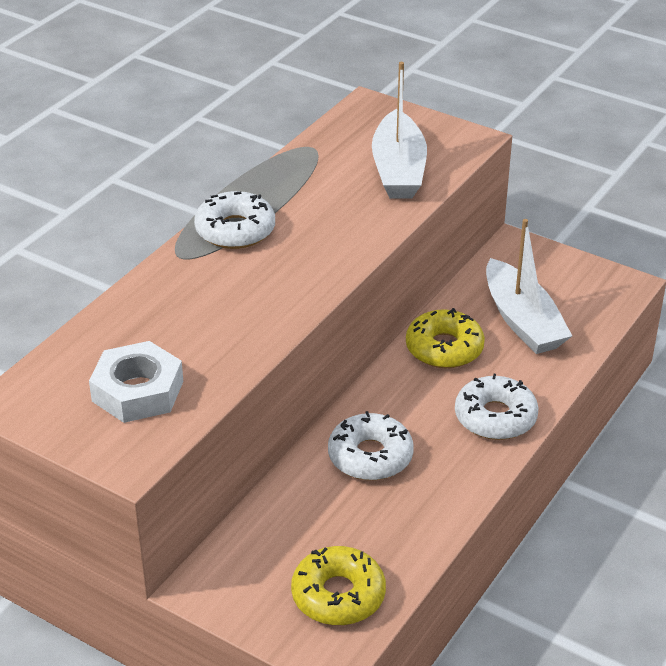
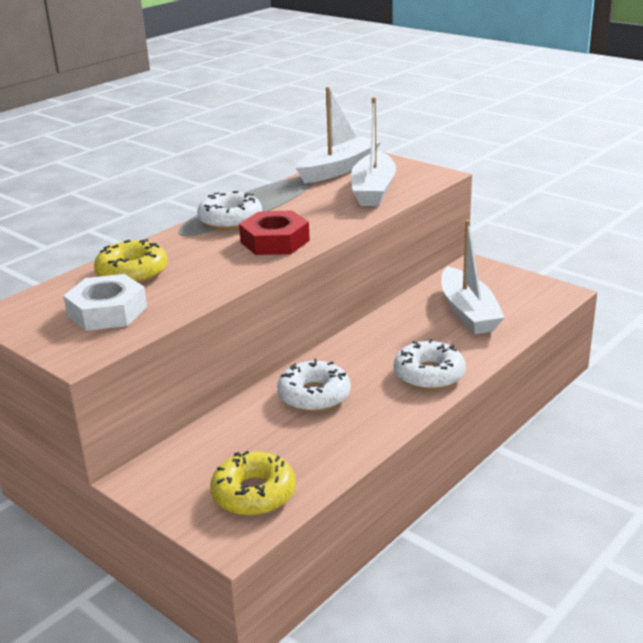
camera: 10 degrees right, 10 degrees down
yellow donut [406,308,485,368] -> yellow donut moved to [94,239,168,284]
none -> red nut [239,210,310,255]
none -> white boat [296,87,381,183]

